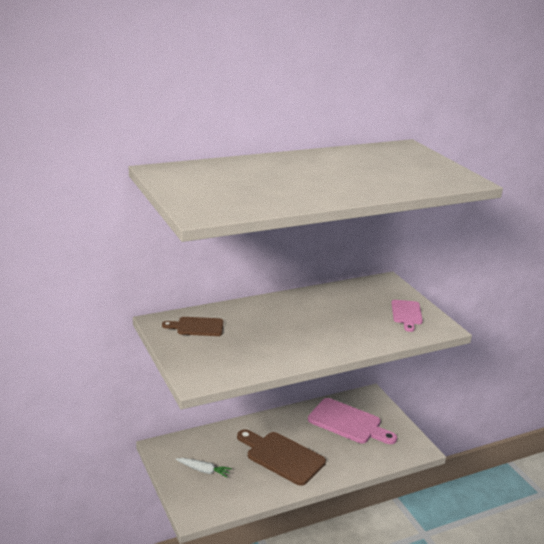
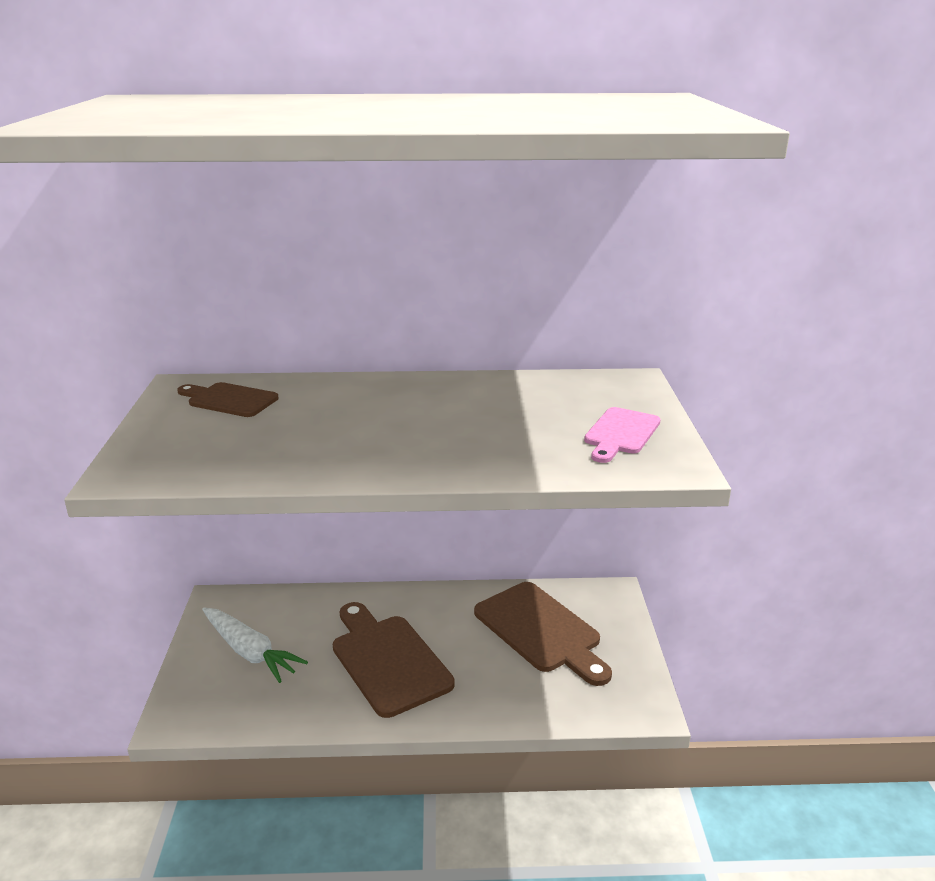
camera: 25 degrees right, 0 degrees up
white carrot [176,458,232,478] -> white carrot [202,607,308,683], size x1.52
pink cutting board [308,398,397,444] -> brown cutting board [474,582,612,686]

